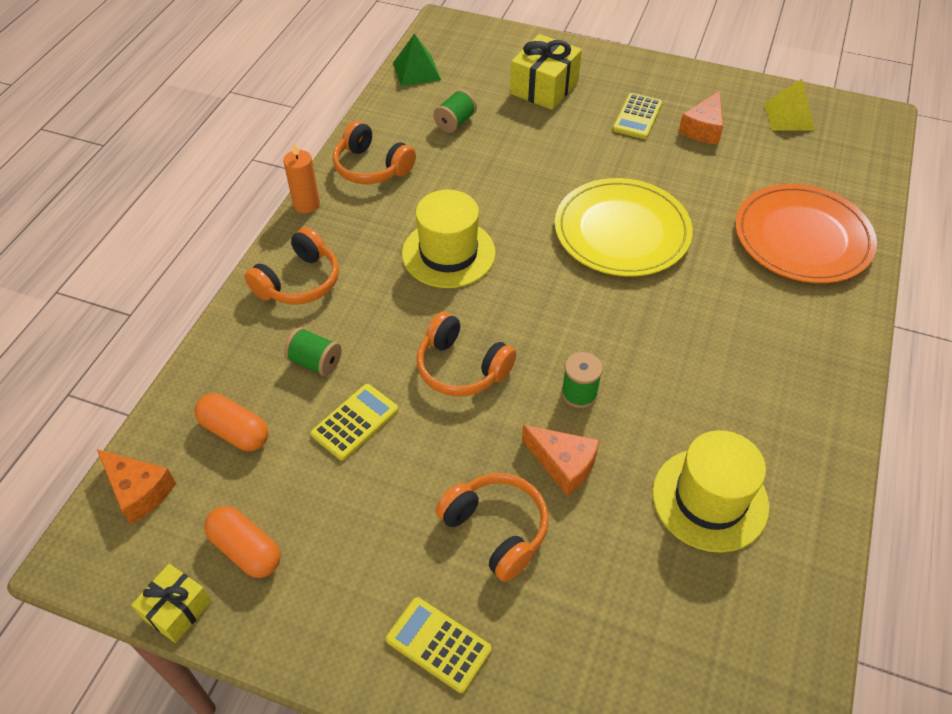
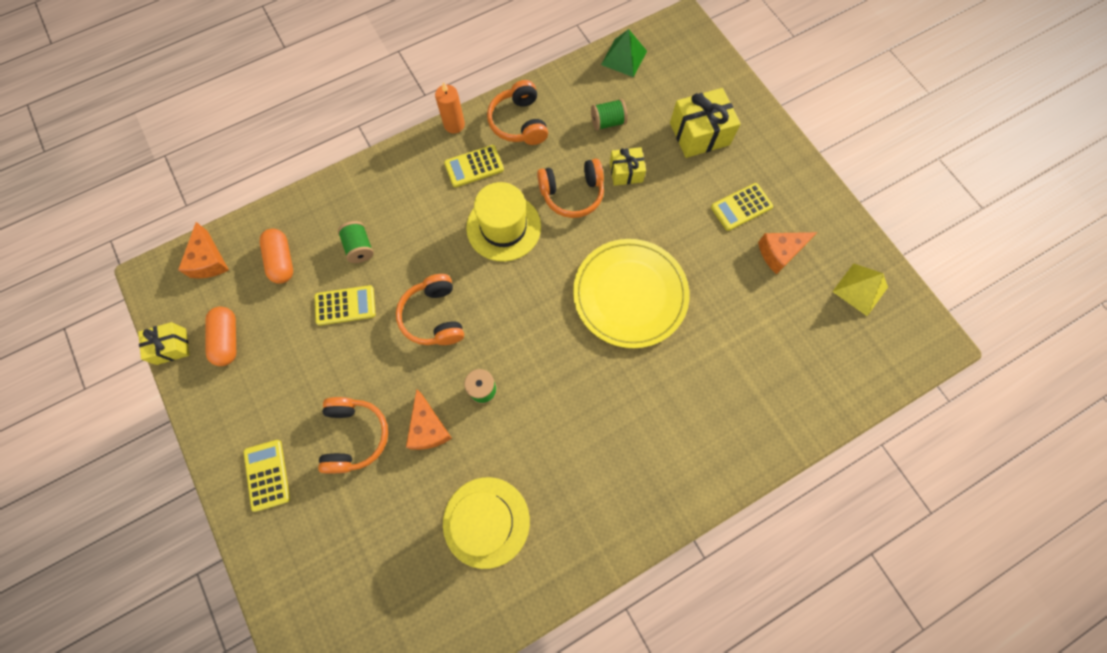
camera: 40 degrees right, 20 degrees up
orange headphones [245,227,339,304] -> orange headphones moved to [537,159,604,218]
orange plate [735,184,877,283] -> none
none -> yellow calculator [444,145,504,187]
none -> yellow gift [610,147,646,186]

